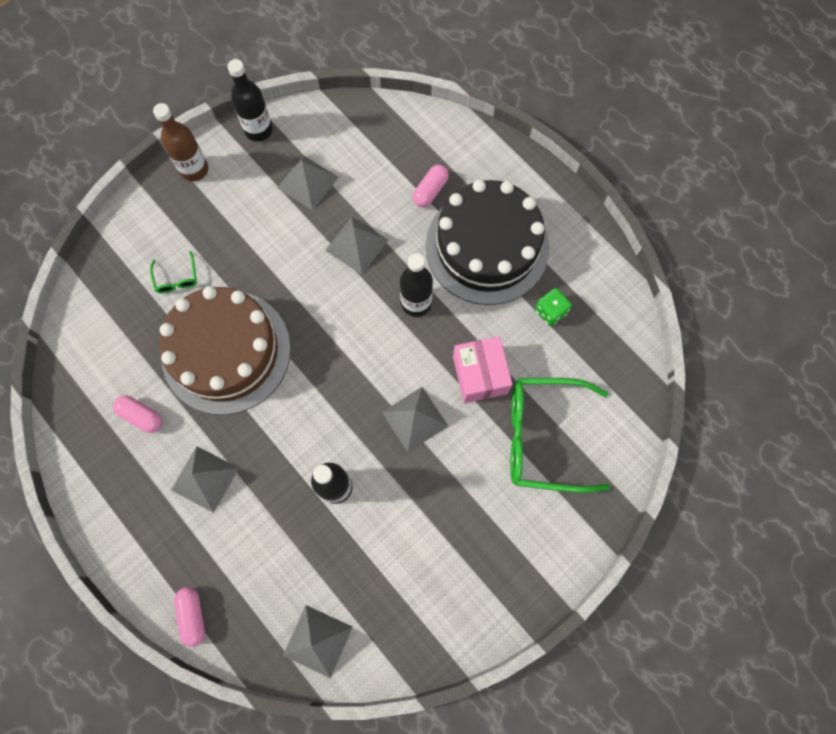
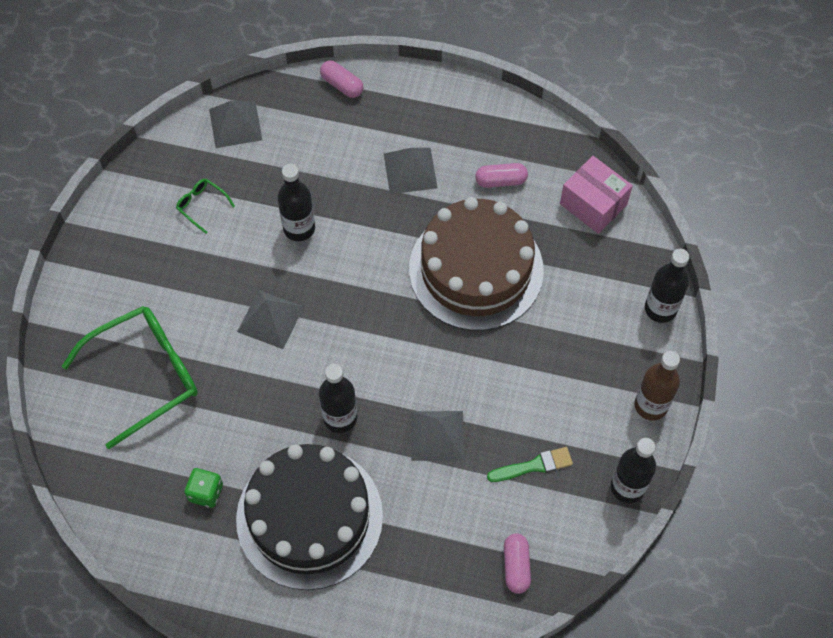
camera: 145 degrees right, 10 degrees down
green glasses [150,251,197,293] -> green glasses moved to [176,179,235,234]
grey pyramid [277,155,339,210] -> green brush [487,447,573,482]
pink capsule [413,165,449,207] -> pink capsule moved to [504,533,531,594]
pink box [453,336,512,403] -> pink box moved to [560,156,633,234]
none -> black bottle [645,249,689,323]

